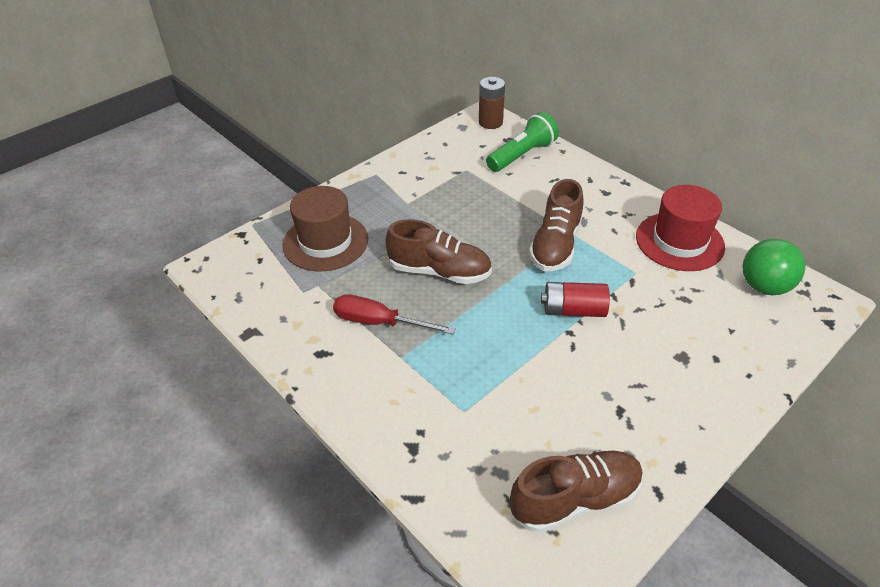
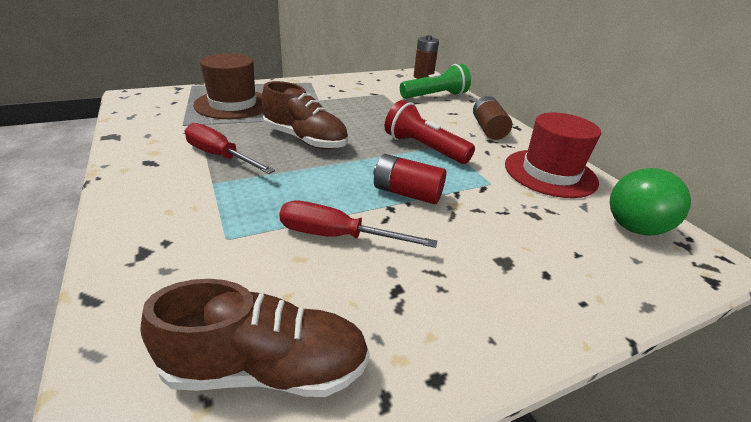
camera: 15 degrees right, 10 degrees down
brown shoe [529,179,584,271] -> red flashlight [385,100,475,164]
none -> red screwdriver [279,201,437,248]
none -> brown battery [473,96,512,140]

